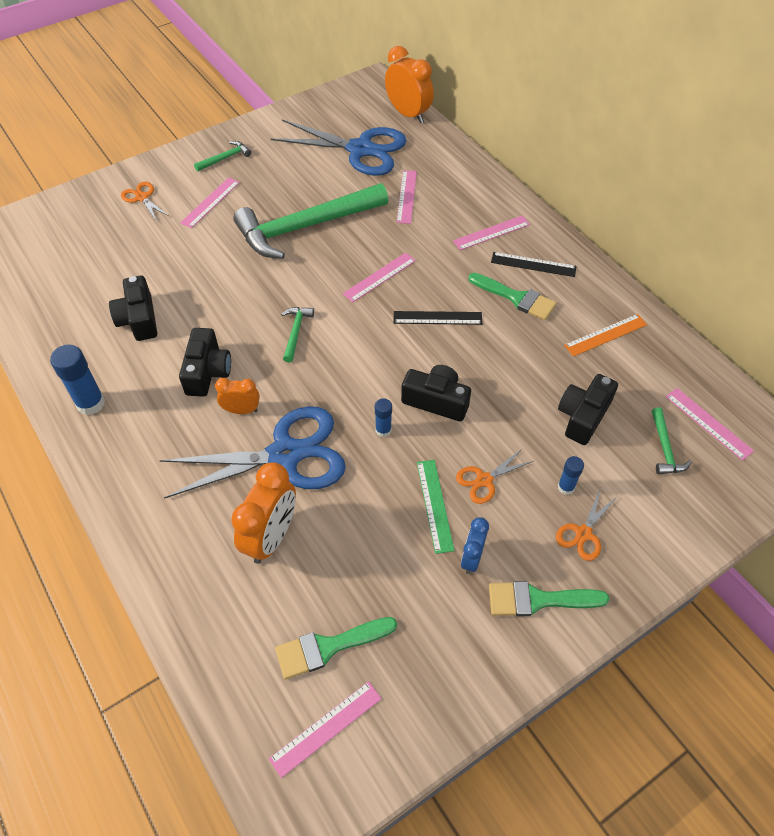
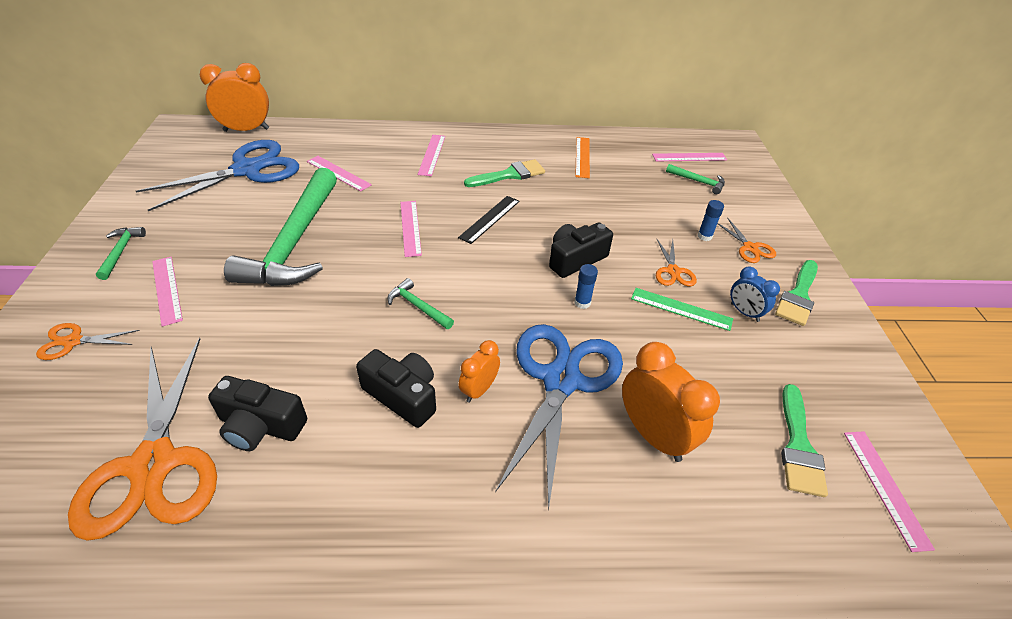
camera: 60 degrees left, 10 degrees down
blue glue stick [50,345,105,415] -> none
black ruler [491,252,577,277] -> none
black camera [558,374,618,445] -> none
none -> orange scissors [68,338,217,540]

